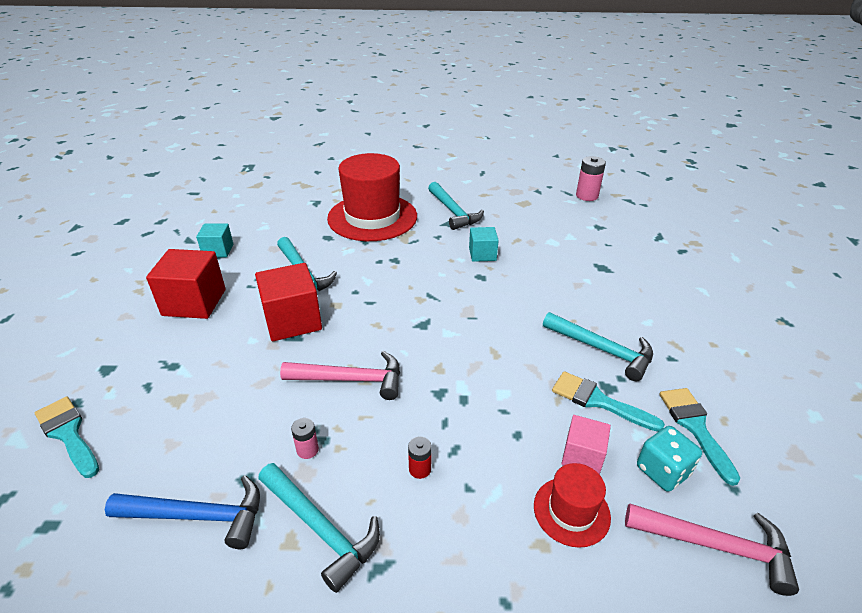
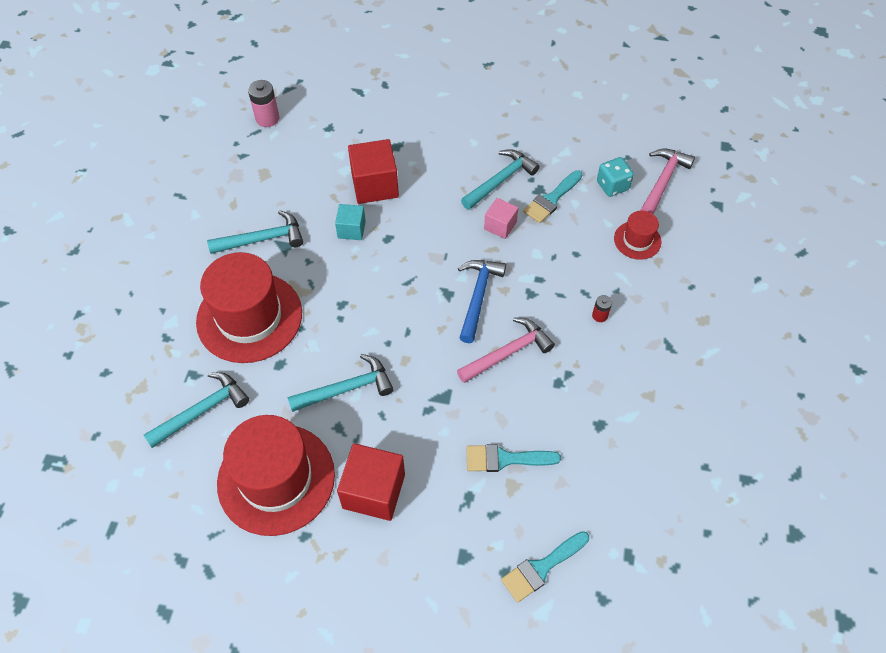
camera: 80 degrees left, 20 degrees up
blue hammer [105,475,260,549] -> blue hammer moved to [458,260,506,343]
turquoise cube [196,224,233,257] -> red hat [217,415,335,536]
red cube [255,263,322,341] -> red cube moved to [348,139,399,204]
turquoise hammer [258,463,380,593] -> turquoise hammer moved to [144,372,249,448]
pink hammer [280,351,400,400] -> pink hammer turned 45 degrees clockwise [457,317,555,383]
pink battery [291,418,319,459] -> none
pink cube [561,415,611,475] -> pink cube moved to [484,198,518,239]
turquoise brush [659,388,741,486] -> turquoise brush moved to [467,444,561,472]

